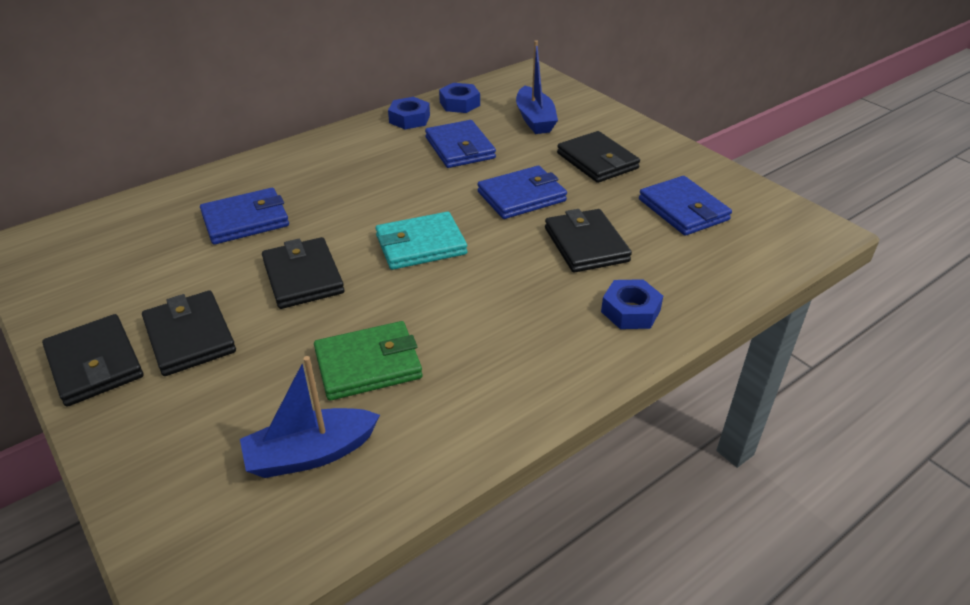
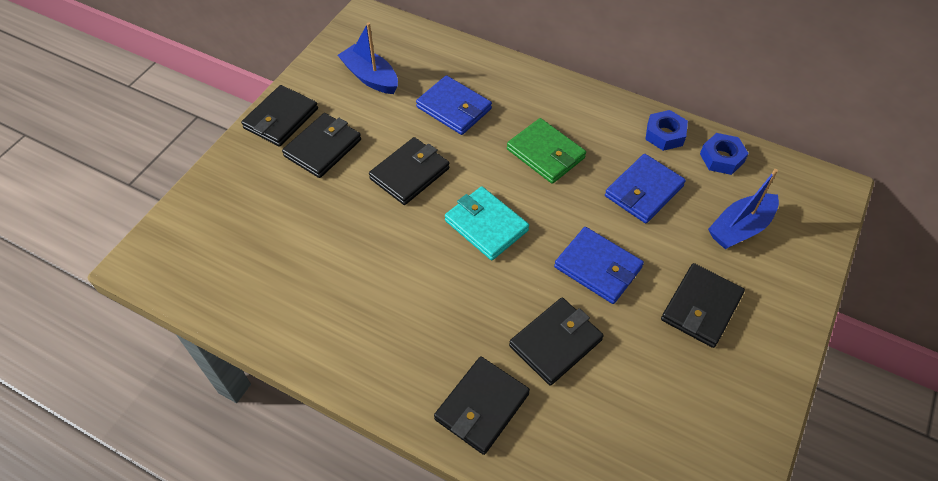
camera: 65 degrees right, 15 degrees up
blue boat [240,356,380,478] -> blue boat moved to [338,22,398,94]
green wallet [314,321,422,401] -> green wallet moved to [507,118,586,184]
blue nut [601,279,663,329] -> black wallet [434,357,530,455]
blue wallet [639,176,732,236] -> none

